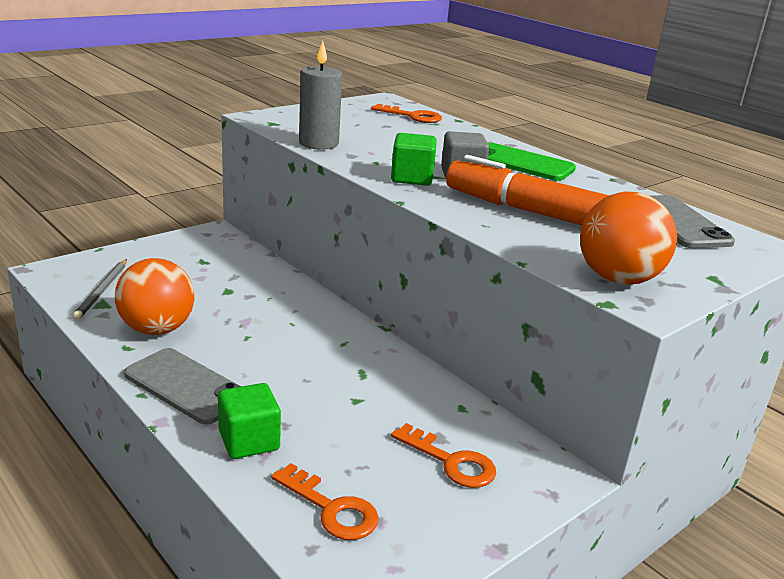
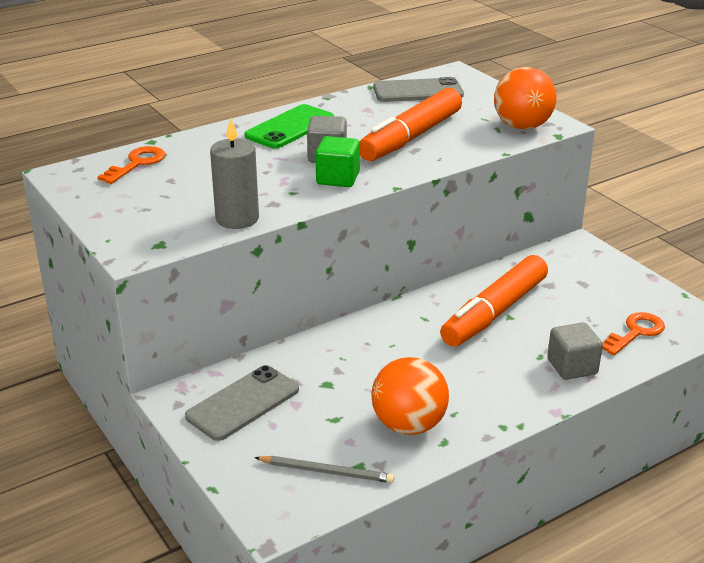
camera: 80 degrees left, 5 degrees up
grey phone [124,348,241,425] -> grey phone moved to [185,365,299,441]
green cube [218,383,281,459] -> grey cube [547,322,603,380]
orange key [391,423,496,488] -> none
none -> orange marker [440,255,548,347]

